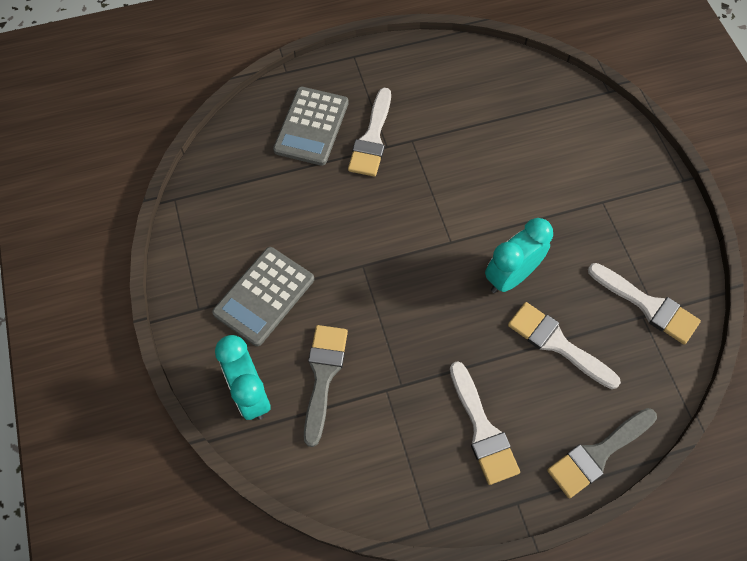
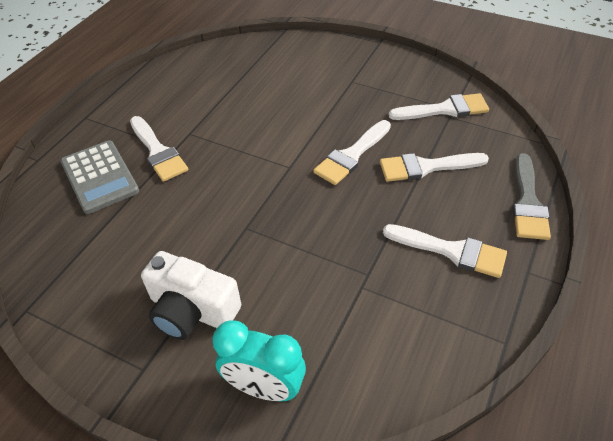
camera: 45 degrees left, 15 degrees down
grey calculator [212,247,314,346] -> white camera [141,251,241,340]
grey brush [304,325,348,447] -> none
turquoise clock [485,218,553,293] -> white brush [313,120,391,185]

